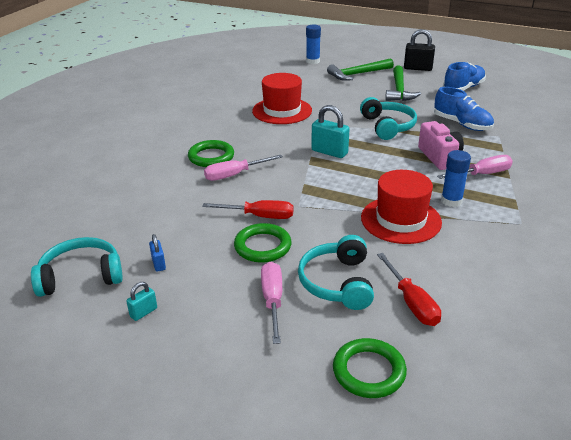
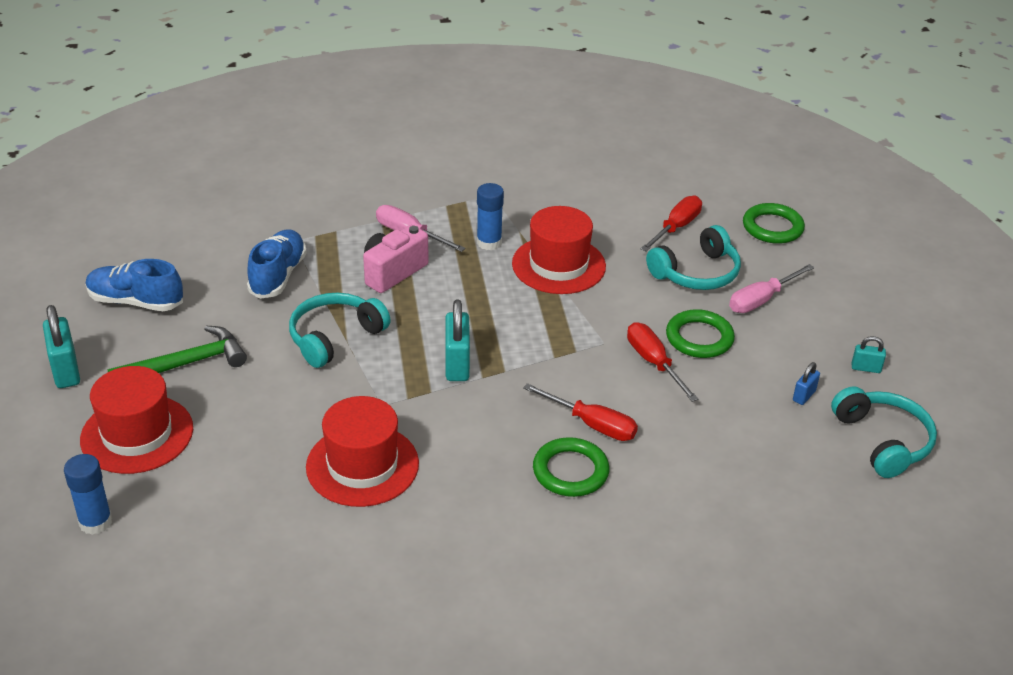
camera: 125 degrees left, 5 degrees up
turquoise headphones [31,237,123,297] -> turquoise headphones turned 150 degrees counterclockwise [831,386,937,478]
pink screwdriver [204,155,283,181] -> red screwdriver [523,383,638,441]
green hammer [327,58,394,81] -> red hat [80,366,193,474]
black padlock [404,29,435,71] -> turquoise padlock [43,305,80,388]

